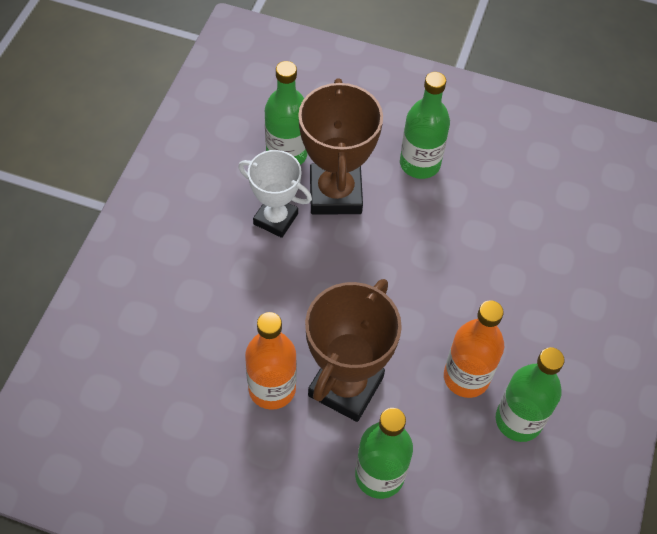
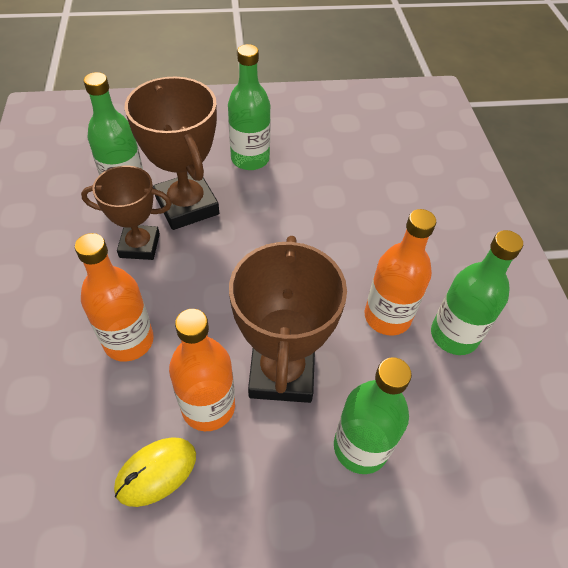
camera: 25 degrees left, 5 degrees down
white trophy [238,150,312,238] -> brown trophy [81,166,172,260]
none -> orange bottle [75,233,154,362]
none -> yellow mouse [114,437,196,507]

